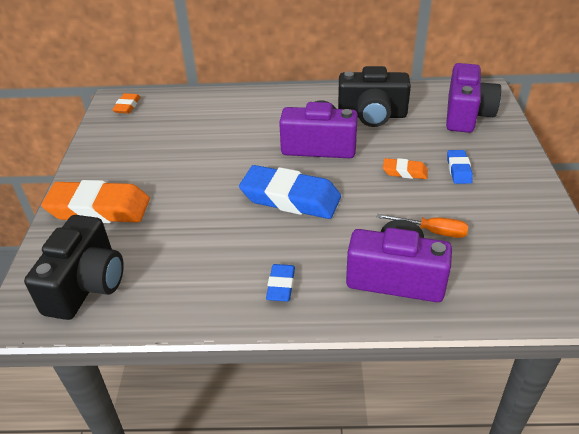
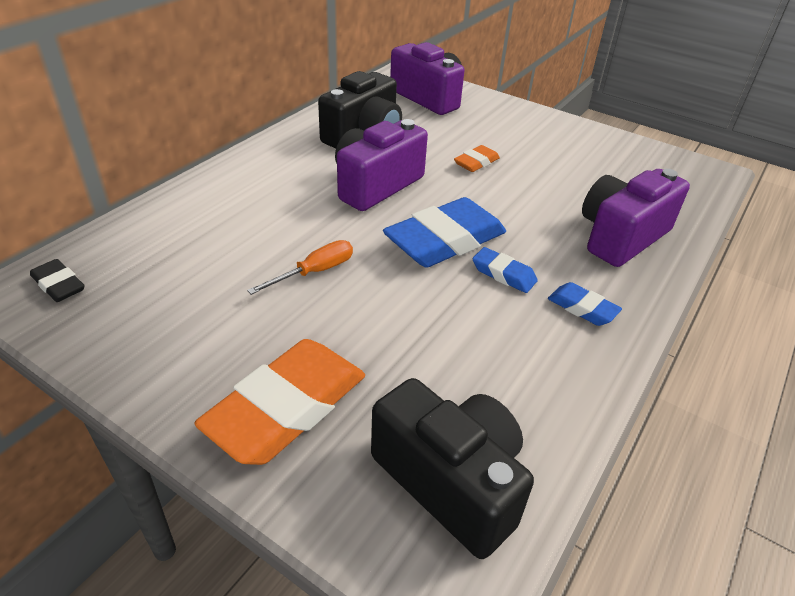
camera: 60 degrees left, 0 degrees up
orange eraser [112,93,140,114] -> black eraser [30,259,85,302]
orange screwdriver [377,214,468,238] -> orange screwdriver moved to [247,240,353,295]
blue eraser [447,150,473,184] -> blue eraser moved to [472,247,538,293]

